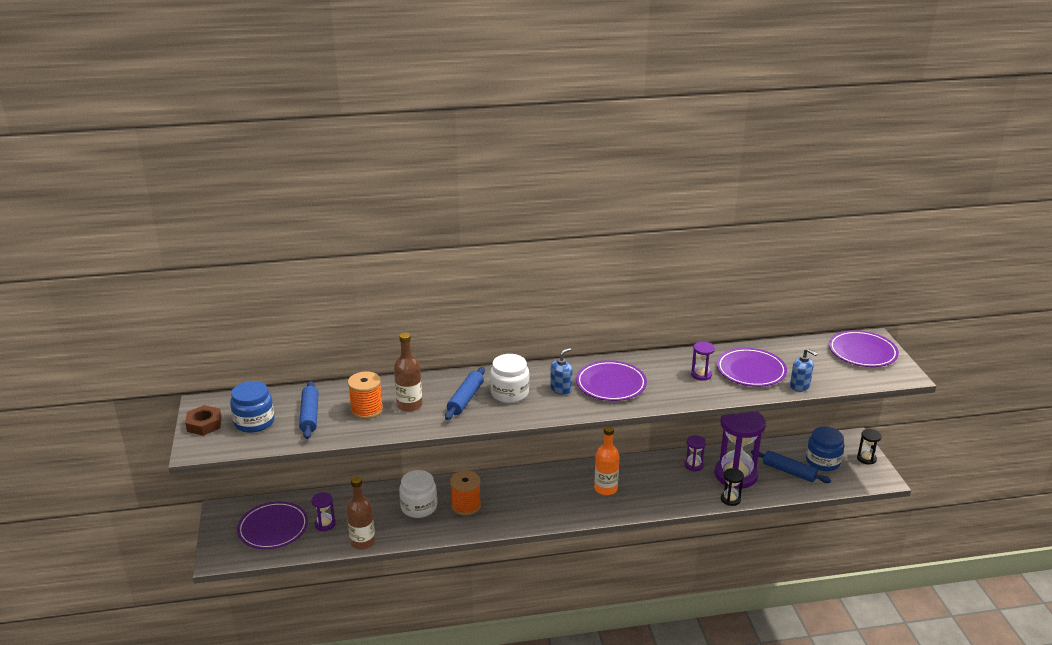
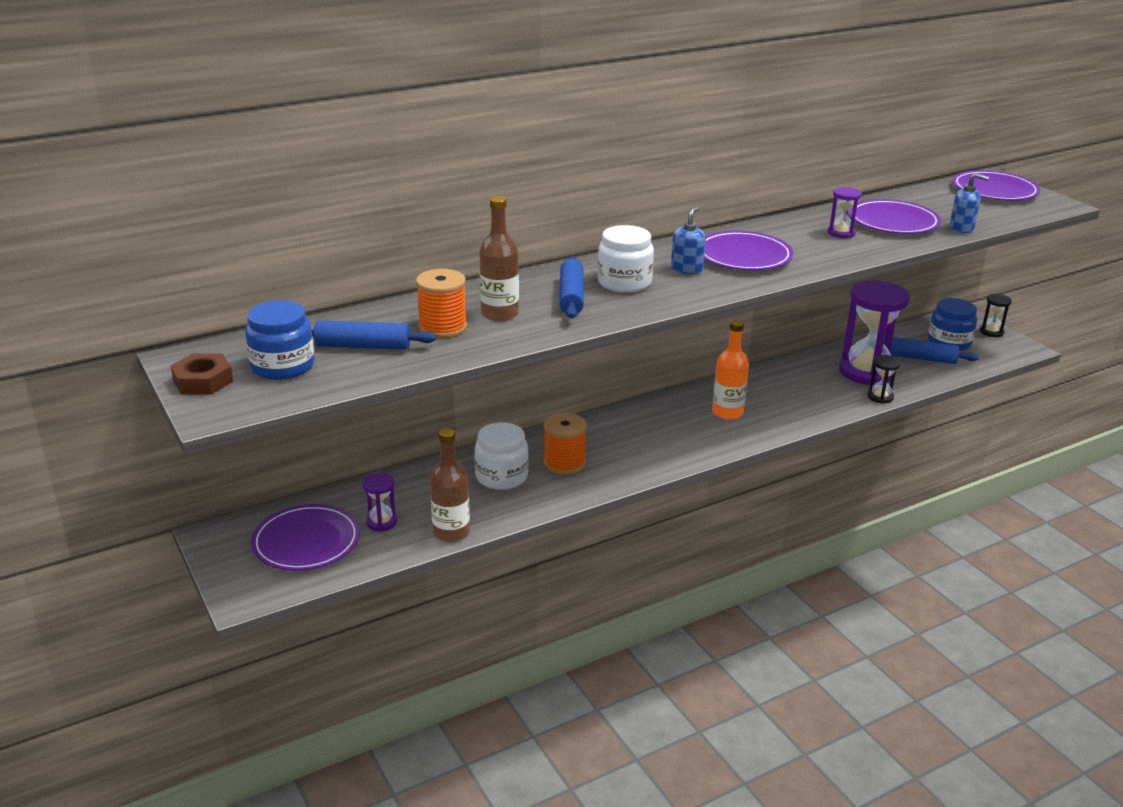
camera: 20 degrees left, 0 degrees up
blue rolling pin [299,381,319,439] -> blue rolling pin turned 60 degrees counterclockwise [311,321,436,350]
purple hourglass [684,435,706,471] -> none

